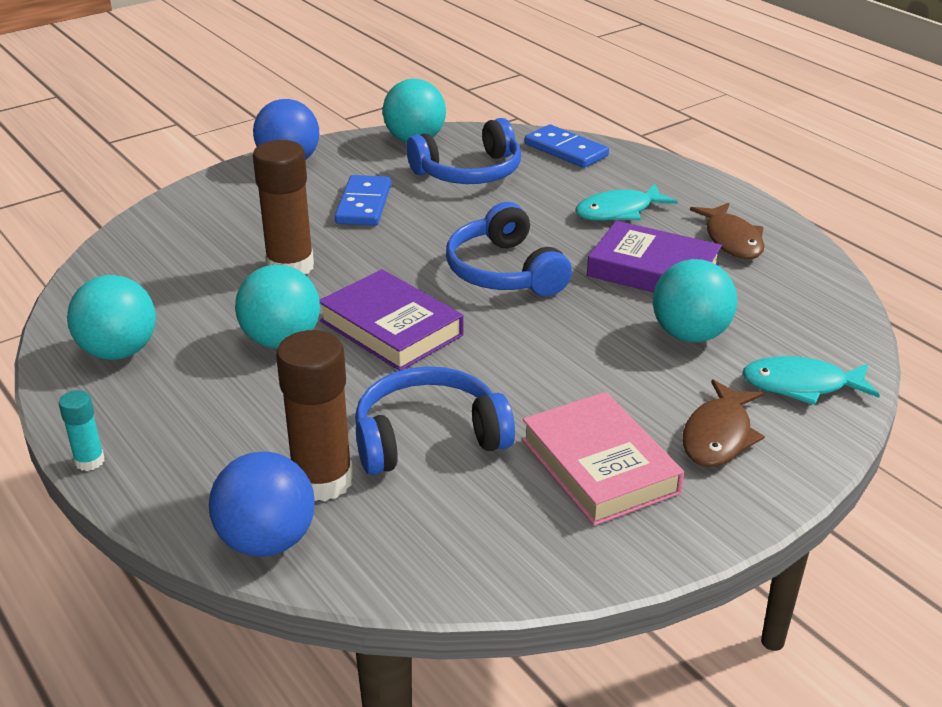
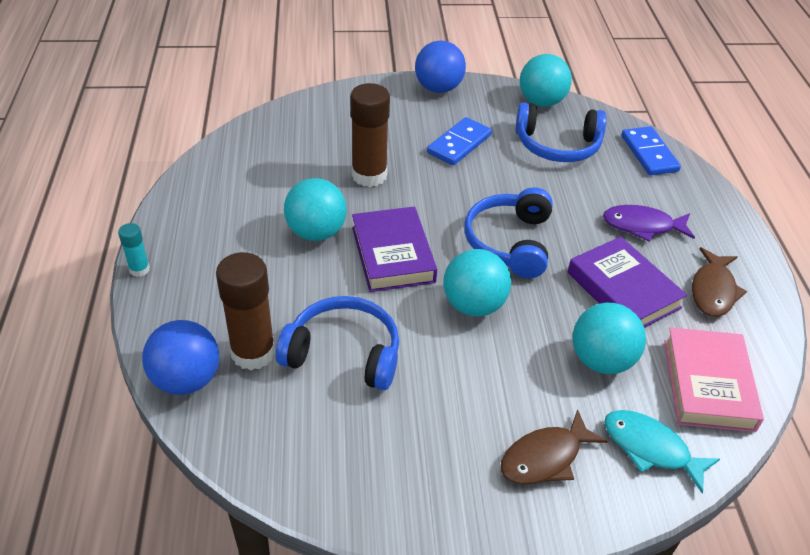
camera: 30 degrees right, 10 degrees up
turquoise ball [67,275,156,360] -> turquoise ball moved to [443,249,511,316]
pink book [522,392,684,526] -> pink book moved to [664,328,764,432]
turquoise fish [575,184,678,221] -> purple fish [603,205,695,242]

